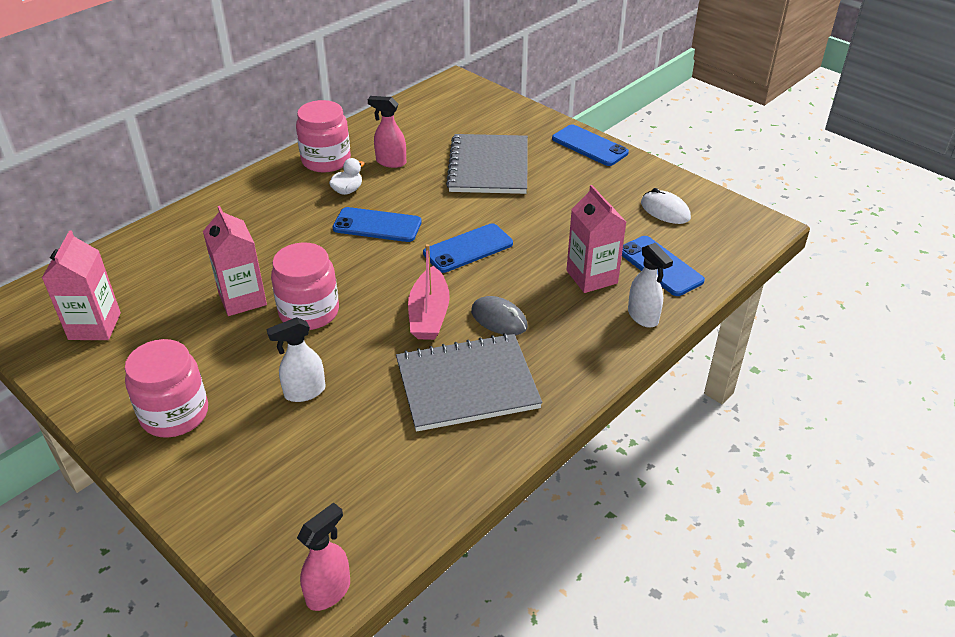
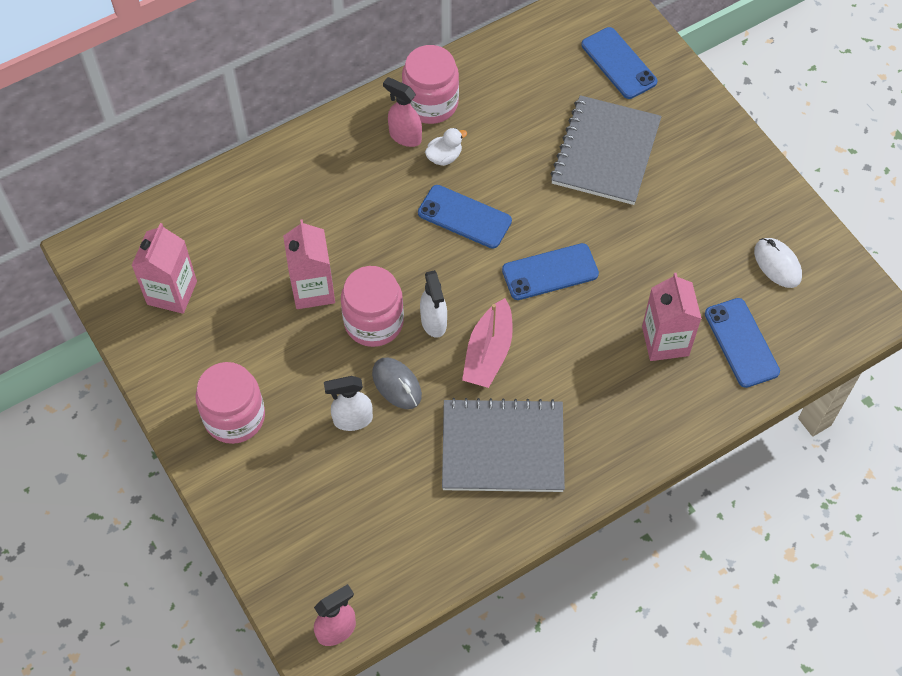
camera: 15 degrees right, 20 degrees up
pink spray bottle [368,96,406,168] -> pink spray bottle moved to [383,77,422,147]
grey mouse [471,296,527,335] -> grey mouse moved to [372,358,422,409]
blue phone [552,124,629,166] -> blue phone moved to [581,27,657,99]
white spray bottle [628,243,673,327] -> white spray bottle moved to [420,270,447,338]

